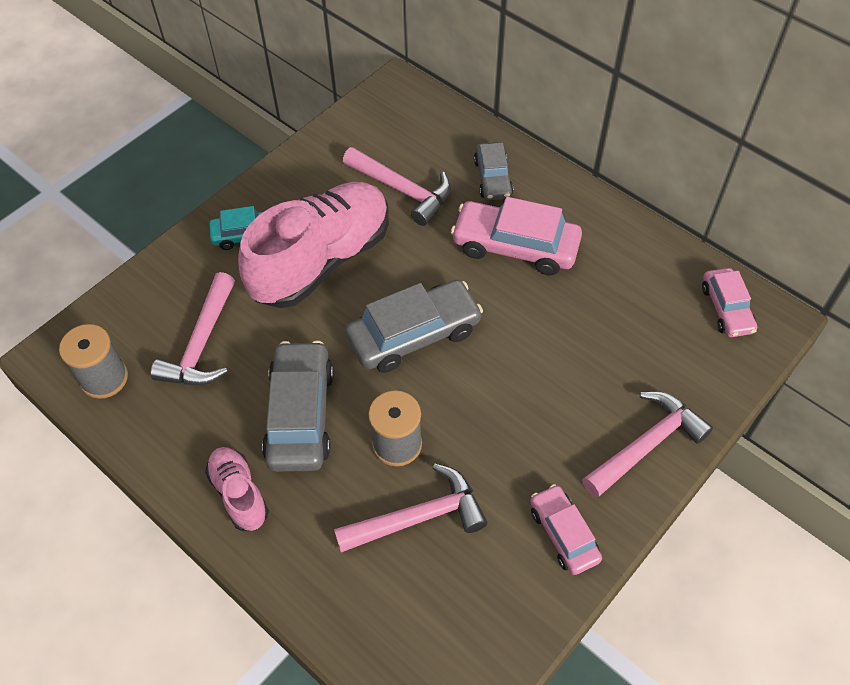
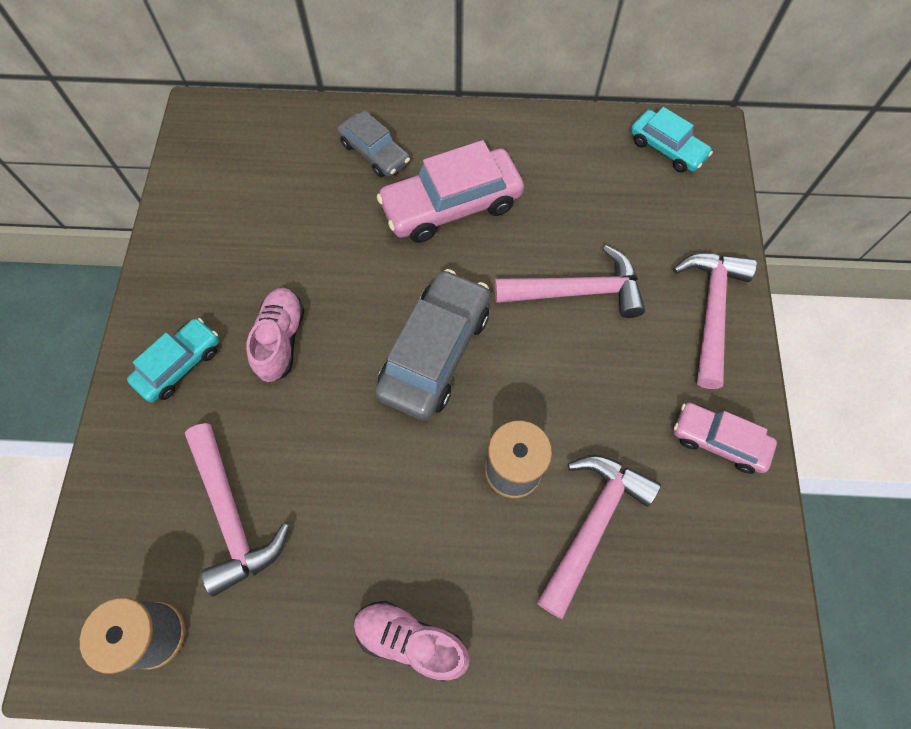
camera: 40 degrees left, 10 degrees up
pink shoe [238,182,389,308] -> pink shoe [246,288,304,382], size x0.48
grey car [262,341,334,472] -> none
pink hammer [343,147,451,226] -> pink hammer moved to [495,245,645,318]
pink car [702,268,757,337] -> turquoise car [631,107,713,173]

